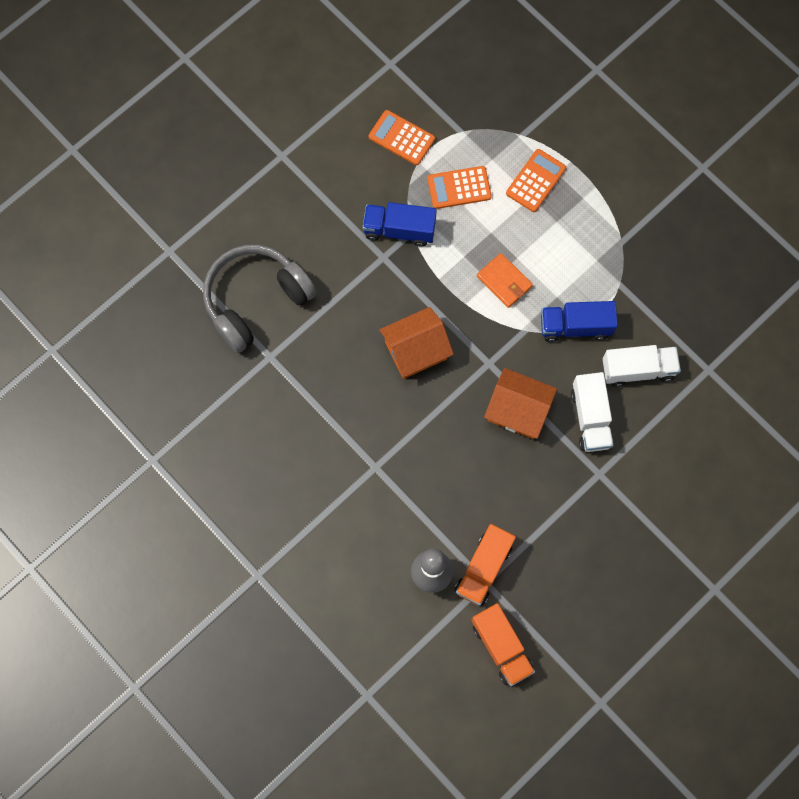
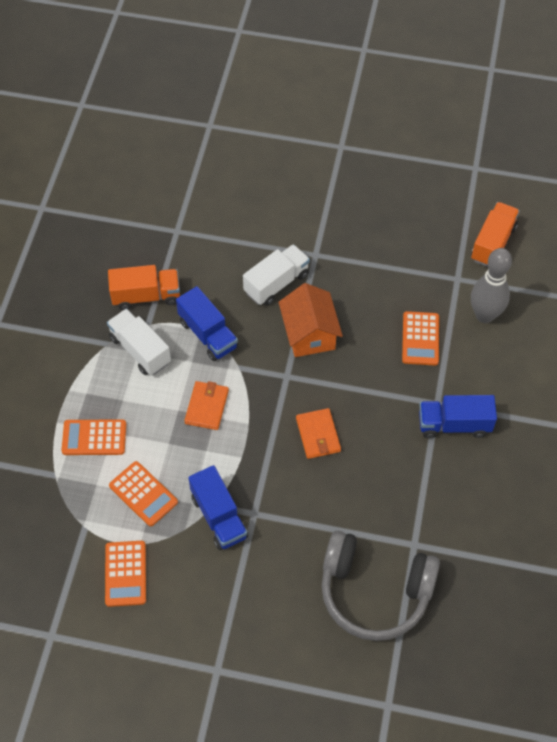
camera: 125 degrees left, 15 degrees down
orange house [379,307,454,379] -> orange wallet [296,408,341,459]
orange truck [455,524,516,606] -> orange truck moved to [108,265,180,310]
white truck [603,345,681,387] -> white truck moved to [107,309,171,375]
none -> orange calculator [402,311,439,366]
none -> blue truck [419,395,497,438]

